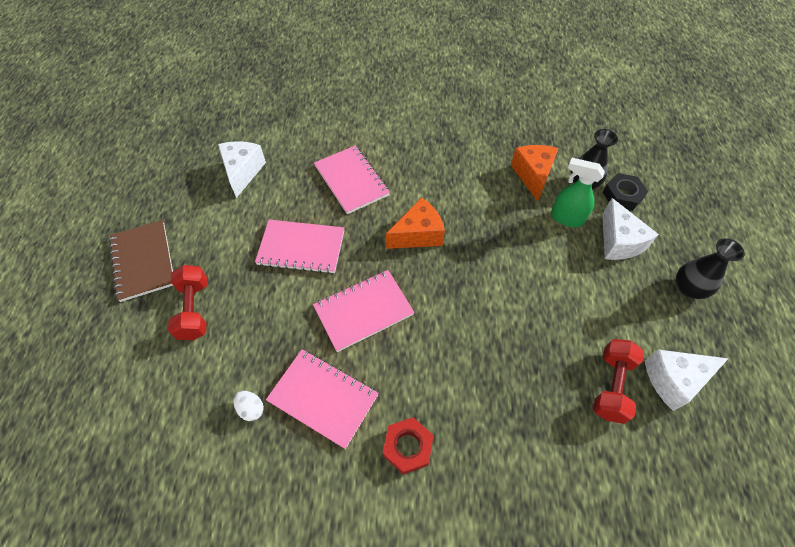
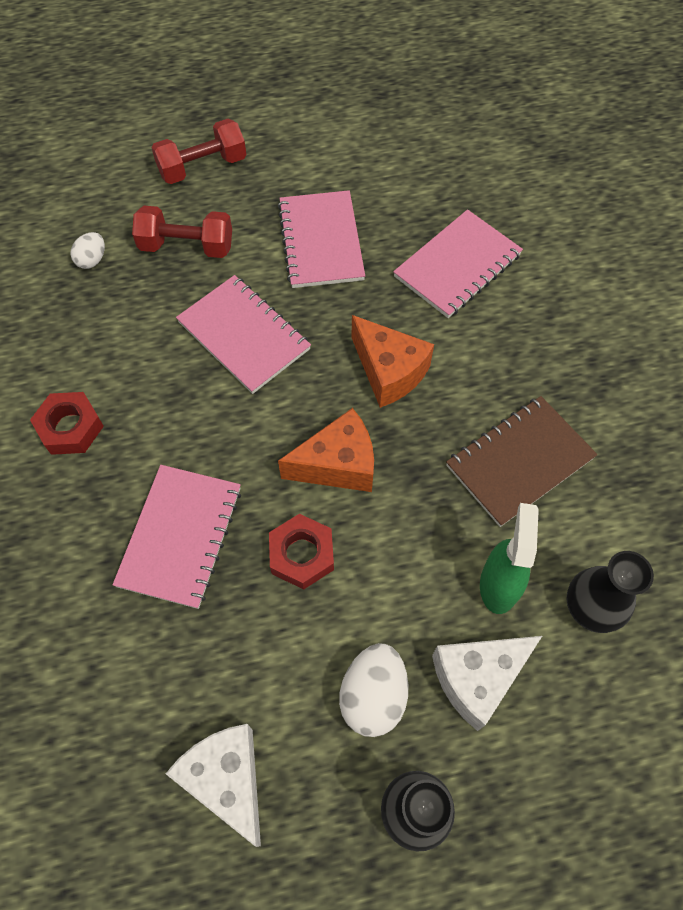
camera: 75 degrees right, 5 degrees up
brown notebook [109,220,173,302] -> brown notebook moved to [446,396,598,527]
white cheese [218,141,266,198] -> none
pink notebook [266,349,379,449] -> pink notebook moved to [113,465,241,609]
orange cheese [511,145,558,201] -> orange cheese moved to [278,408,374,492]
red dumbbell [593,339,644,424] -> red dumbbell moved to [132,206,232,258]
black nut [603,173,648,211] -> none
none -> red nut [269,514,334,590]
none -> white egg [339,643,409,737]

